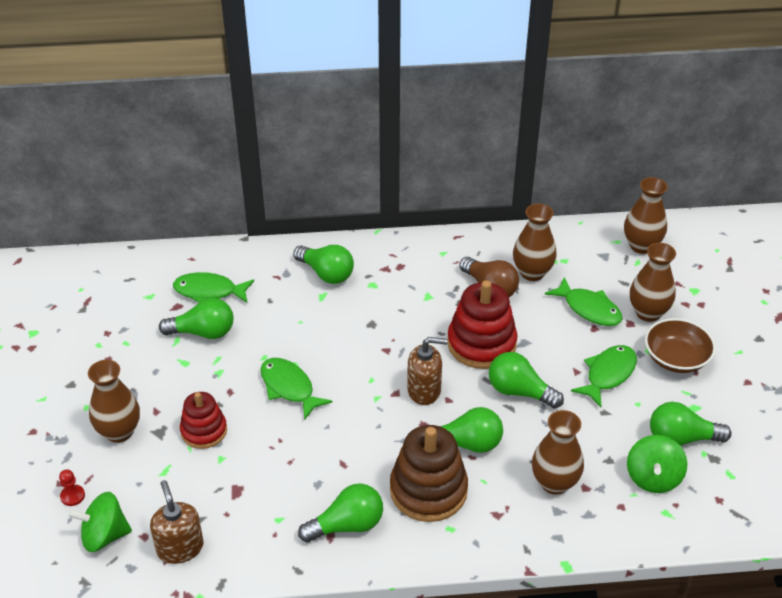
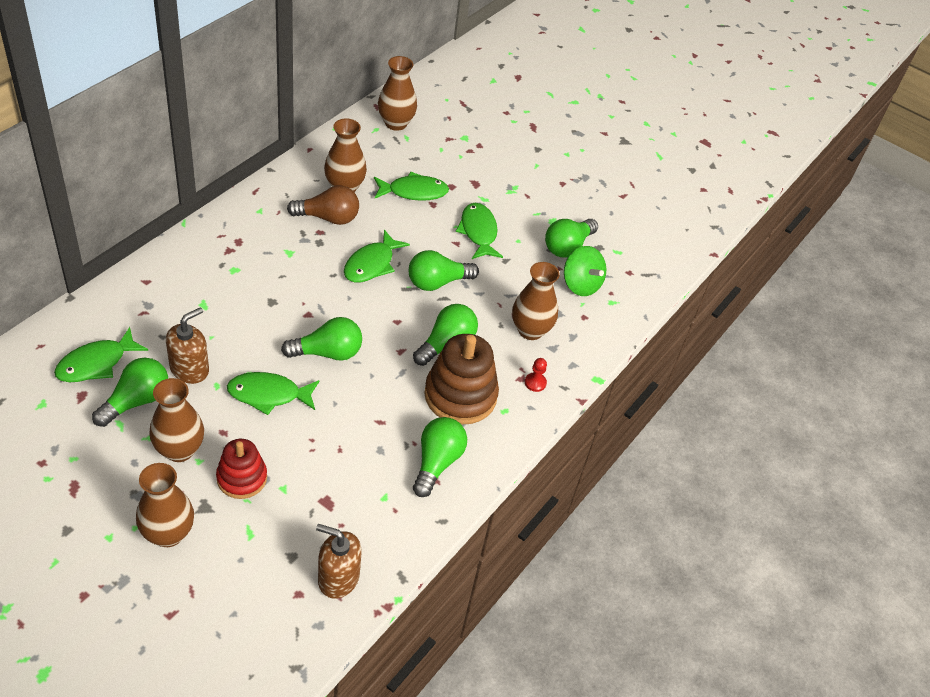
camera: 55 degrees left, 5 degrees up
red pawn [59,469,85,506] -> red pawn moved to [525,358,547,392]
green spinning top [67,492,132,552] -> none
green light bulb [293,245,354,284] -> green light bulb moved to [281,317,362,360]
brown soap dispenser [407,337,448,405] -> brown soap dispenser moved to [166,307,209,384]
red stacking toy [447,280,517,369] -> green fish [344,230,410,283]
brown vase [630,243,676,322] -> brown vase moved to [149,378,204,462]
brown bowl [645,318,716,373] -> none

